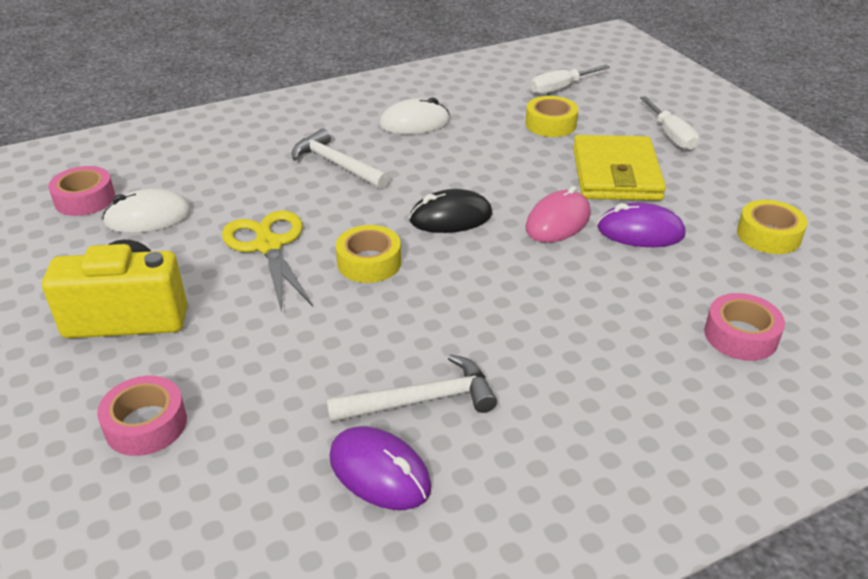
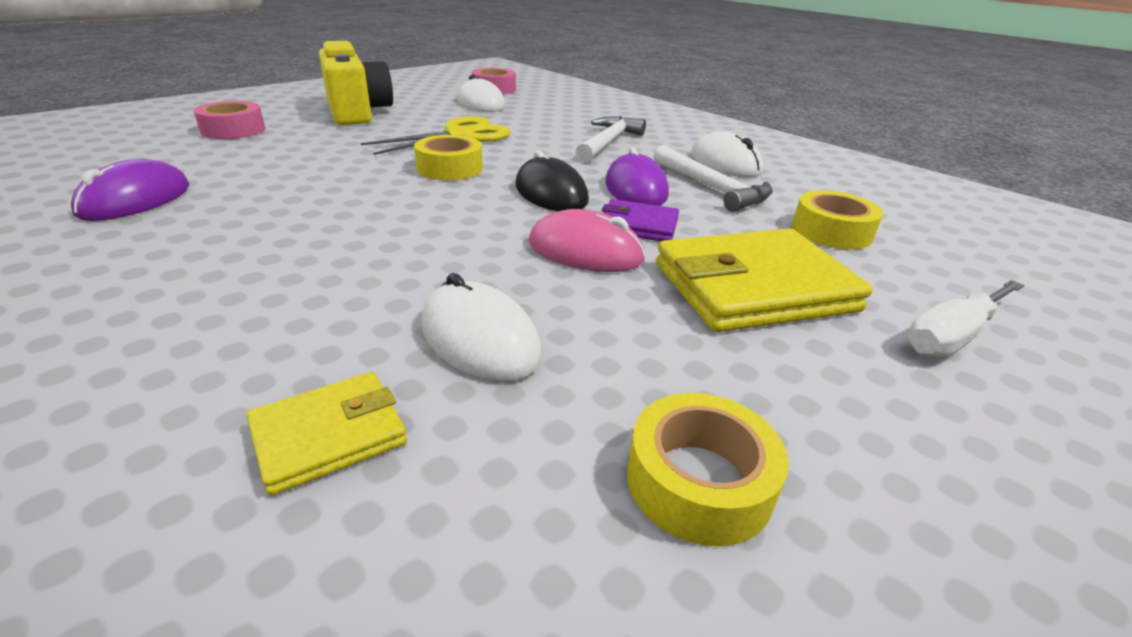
camera: 70 degrees right, 5 degrees down
white hammer [326,354,497,423] -> white hammer moved to [654,146,773,212]
white screwdriver [530,65,610,94] -> none
purple mouse [597,202,686,247] -> purple mouse moved to [605,147,669,206]
pink tape [704,293,785,361] -> yellow wallet [246,372,407,496]
none -> white mouse [421,273,542,382]
none -> purple wallet [602,199,679,241]

